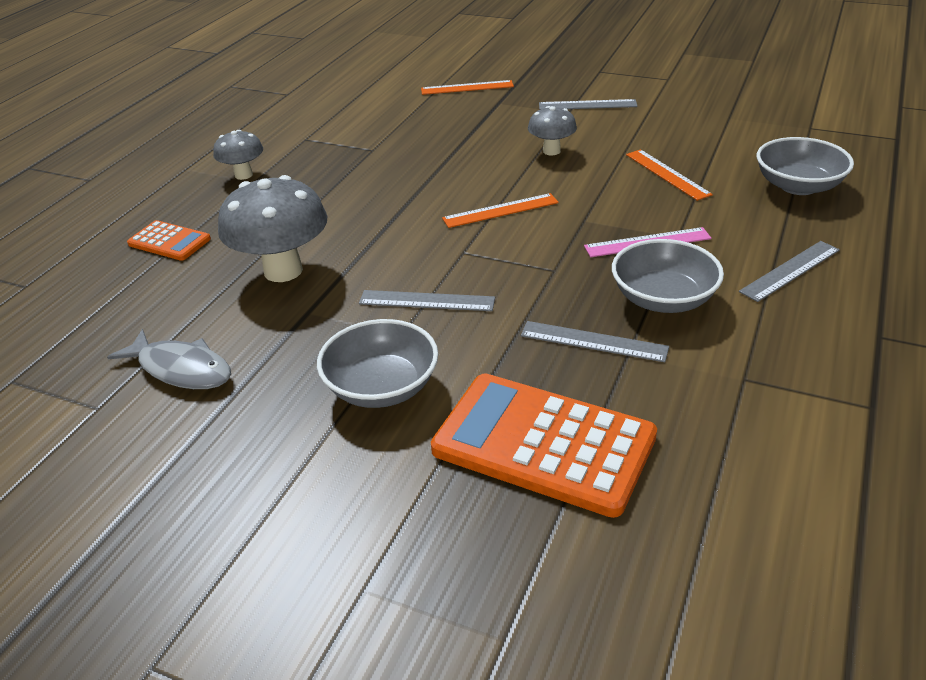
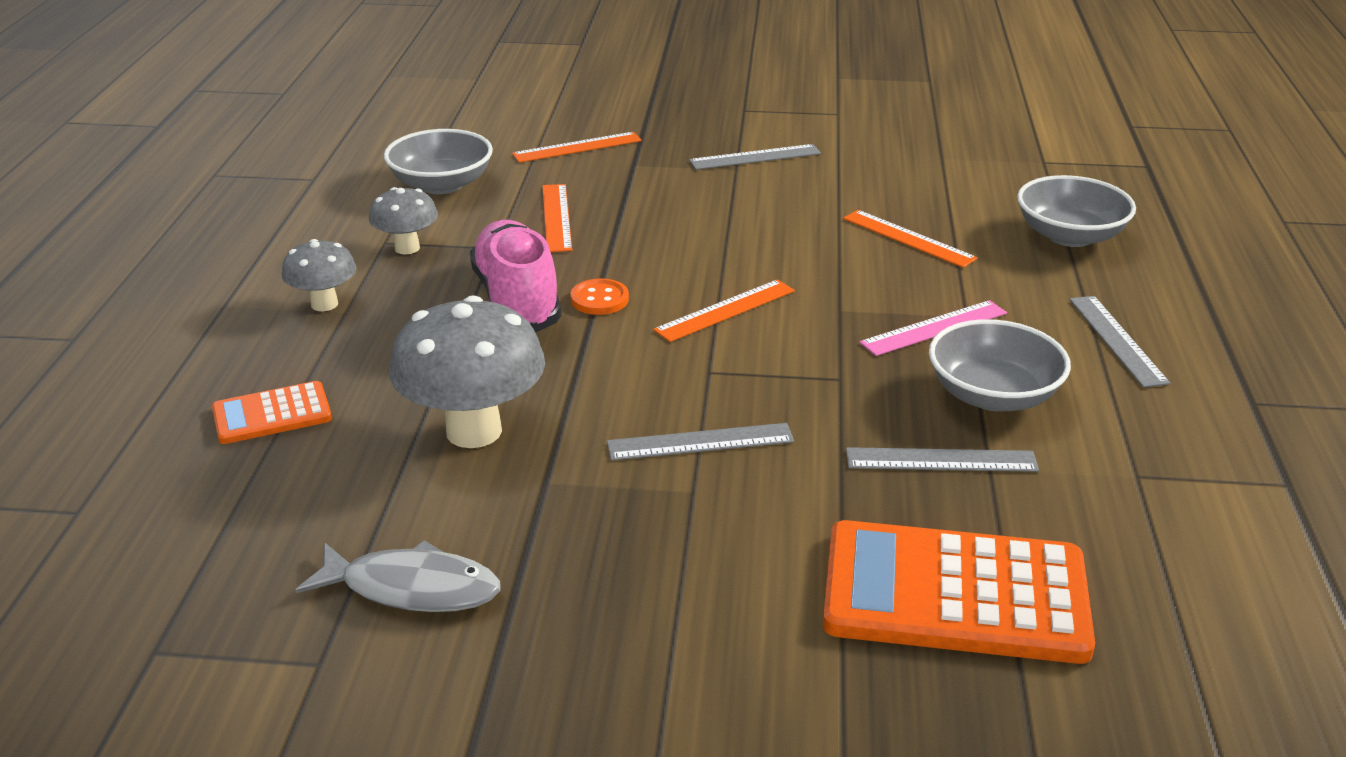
camera: 20 degrees left, 5 degrees down
orange calculator [127,220,211,261] -> orange calculator turned 150 degrees clockwise [212,381,332,444]
grey bowl [317,319,438,408] -> grey bowl moved to [384,129,493,194]
grey mushroom [528,106,577,155] -> grey mushroom moved to [369,187,438,254]
grey ruler [739,241,840,302] -> grey ruler turned 45 degrees counterclockwise [1069,296,1170,387]
none -> pink shoe [470,220,561,333]
none -> orange ruler [542,184,572,252]
none -> orange button [571,278,629,315]

